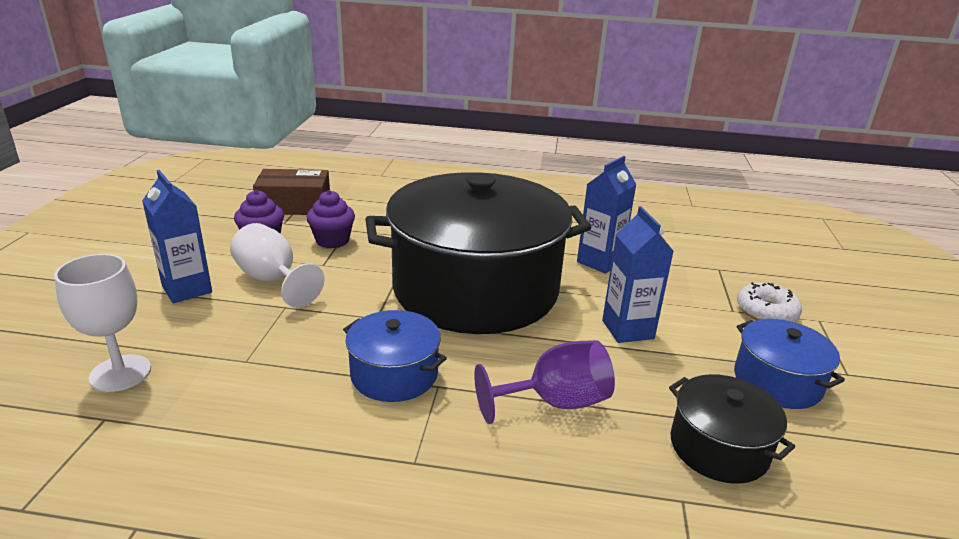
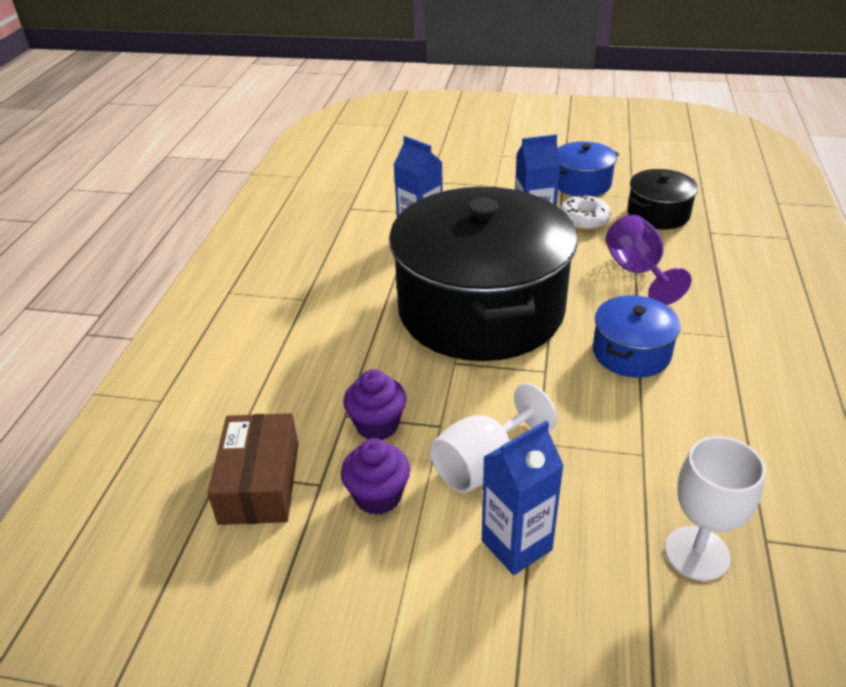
camera: 85 degrees left, 10 degrees up
white donut [737,282,802,322] -> white donut moved to [560,195,611,231]

